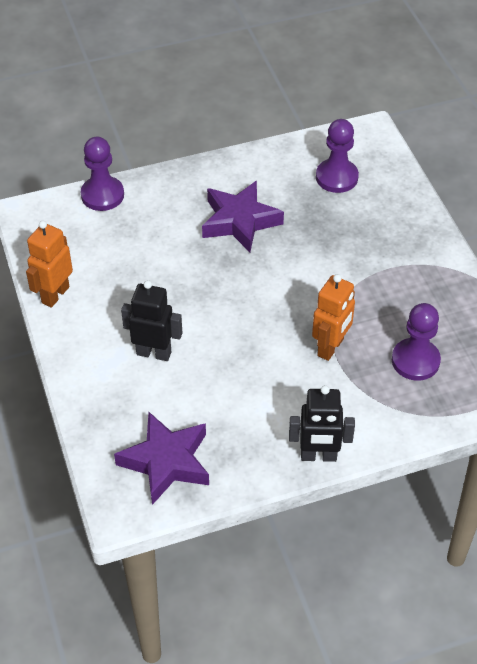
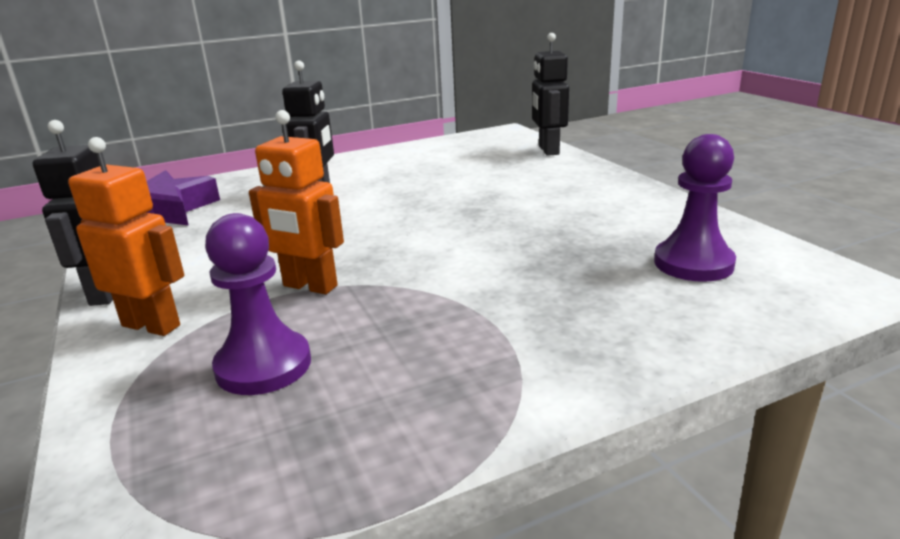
camera: 85 degrees right, 25 degrees down
orange robot [26,221,73,308] -> orange robot moved to [68,137,184,336]
purple pawn [81,137,124,211] -> black robot [532,33,569,156]
purple star [202,181,284,252] -> none

